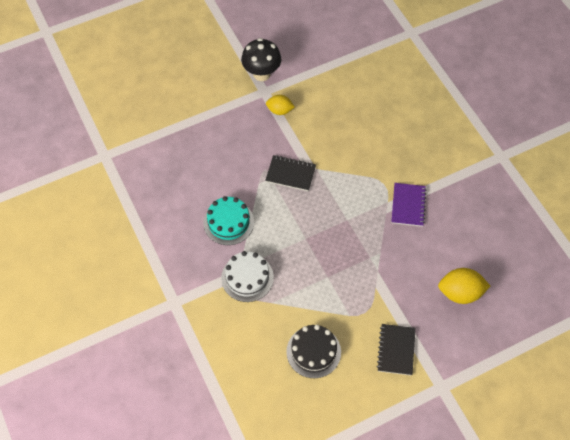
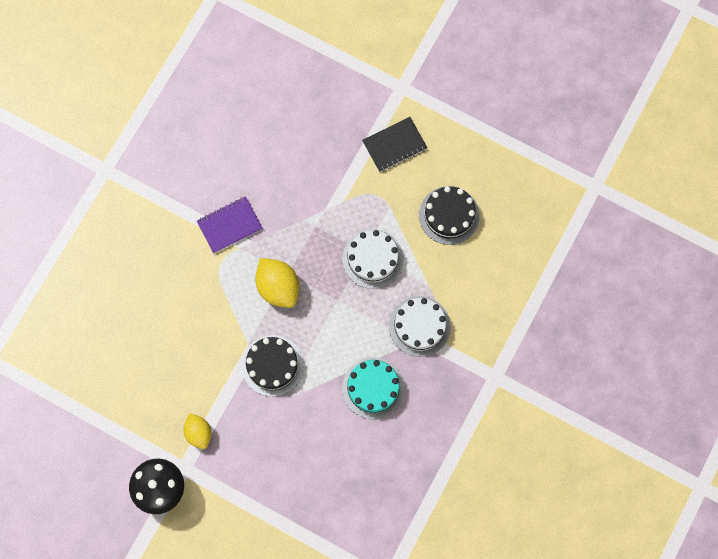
camera: 125 degrees left, 15 degrees up
black notebook [265,155,316,191] -> black cake [242,335,304,397]
yellow lemon [438,268,490,304] -> yellow lemon moved to [255,258,299,308]
none -> white cake [343,230,403,289]

